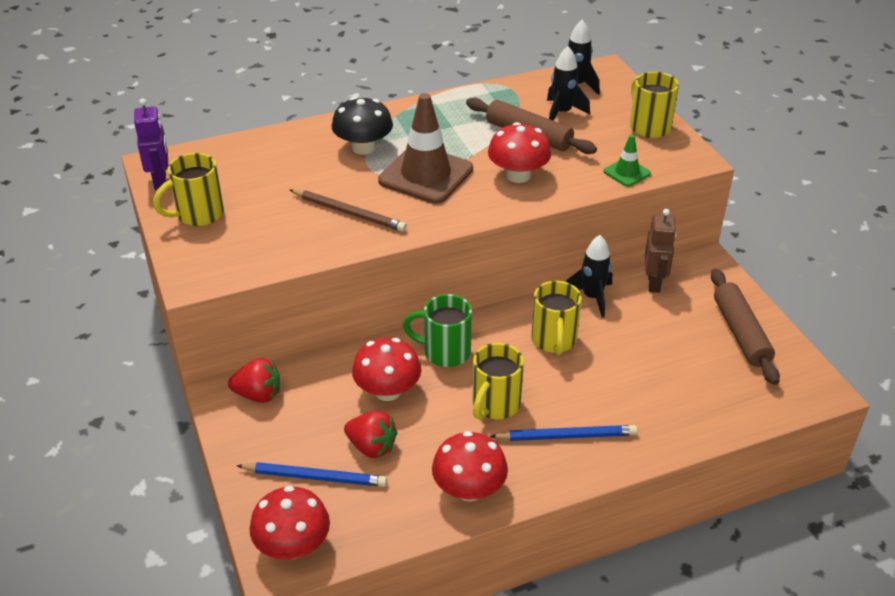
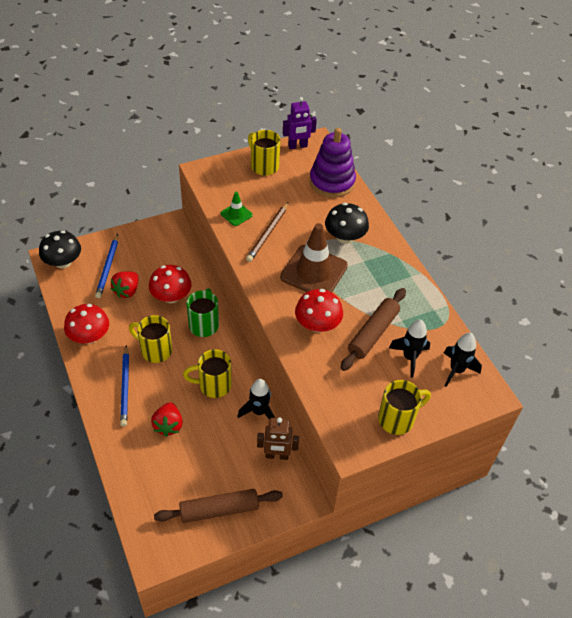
camera: 85 degrees right, 10 degrees up
red strawberry [228,358,280,403] -> red strawberry moved to [151,402,183,437]
red mushroom [250,486,330,559] -> black mushroom [39,231,81,269]
green traffic cone [604,134,651,187] -> green traffic cone moved to [221,192,253,226]
none -> purple stacking toy [309,128,356,198]

